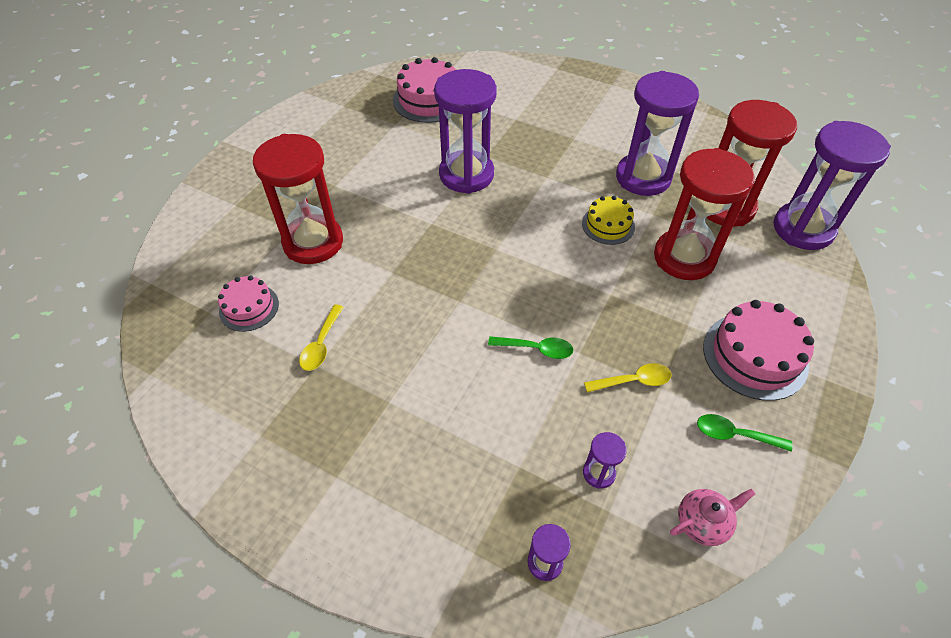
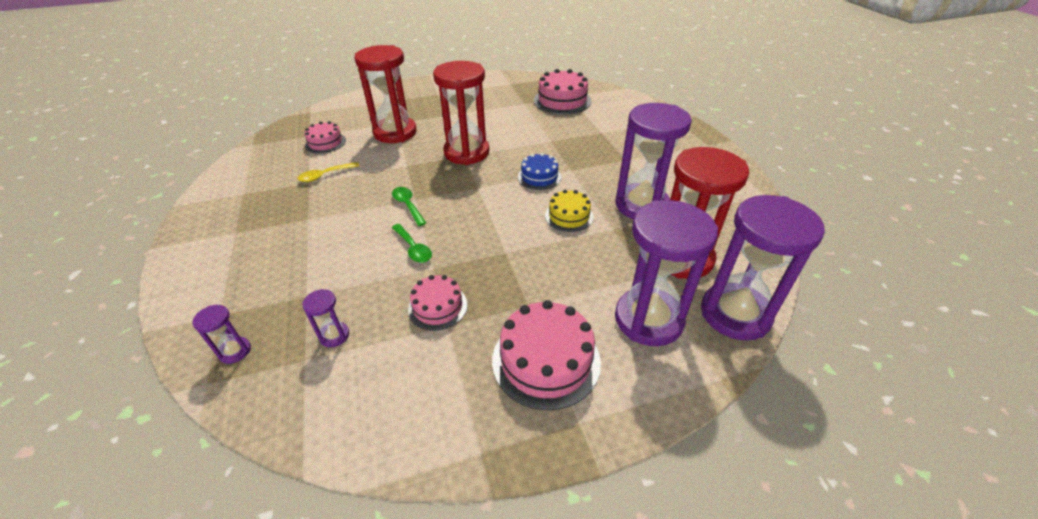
camera: 45 degrees right, 10 degrees down
purple hourglass [434,69,497,194] -> purple hourglass moved to [615,200,718,346]
yellow spoon [584,363,672,393] -> pink cake [408,275,467,331]
red hourglass [654,148,754,280] -> red hourglass moved to [433,61,490,165]
pink teapot [670,489,755,546] -> none
green spoon [697,414,792,452] -> green spoon moved to [392,187,426,226]
none -> blue cake [518,153,561,190]

